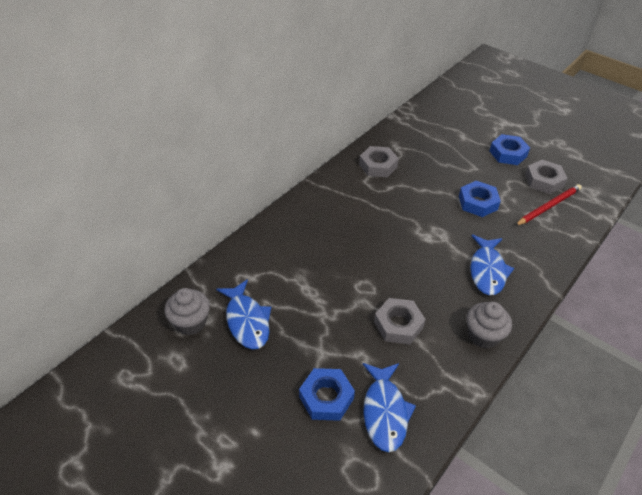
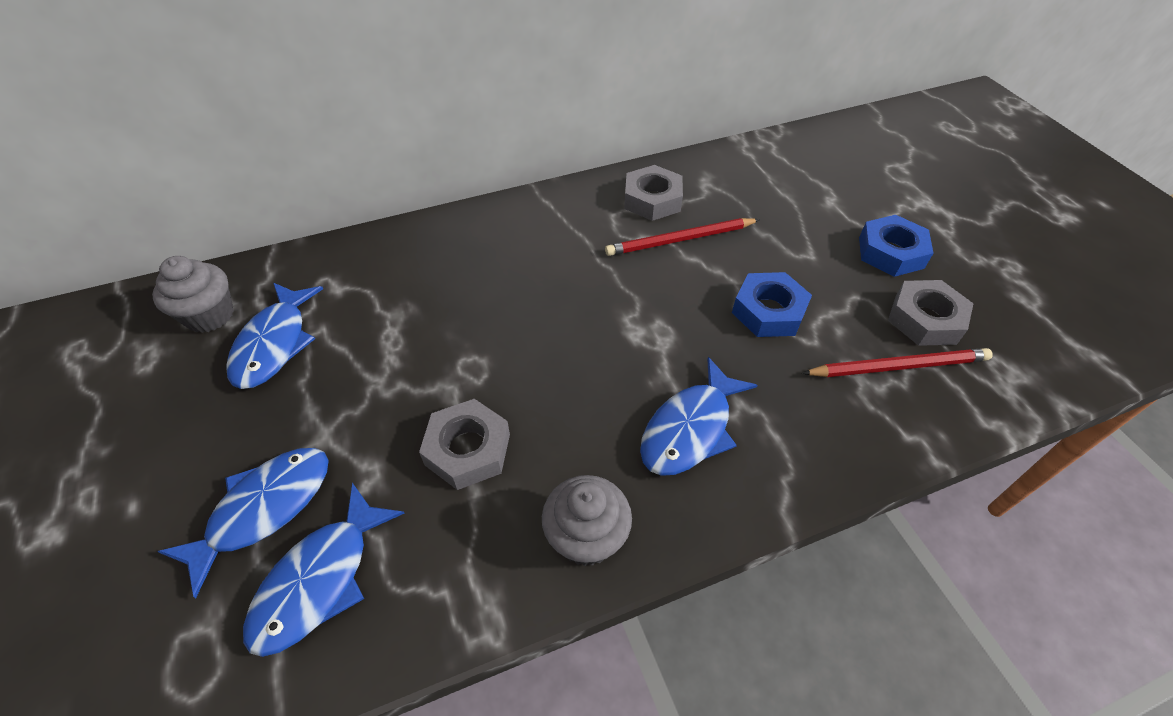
camera: 30 degrees right, 5 degrees up
blue nut [299,368,355,421] -> blue fish [157,448,329,598]
none -> red pencil [605,218,760,256]

